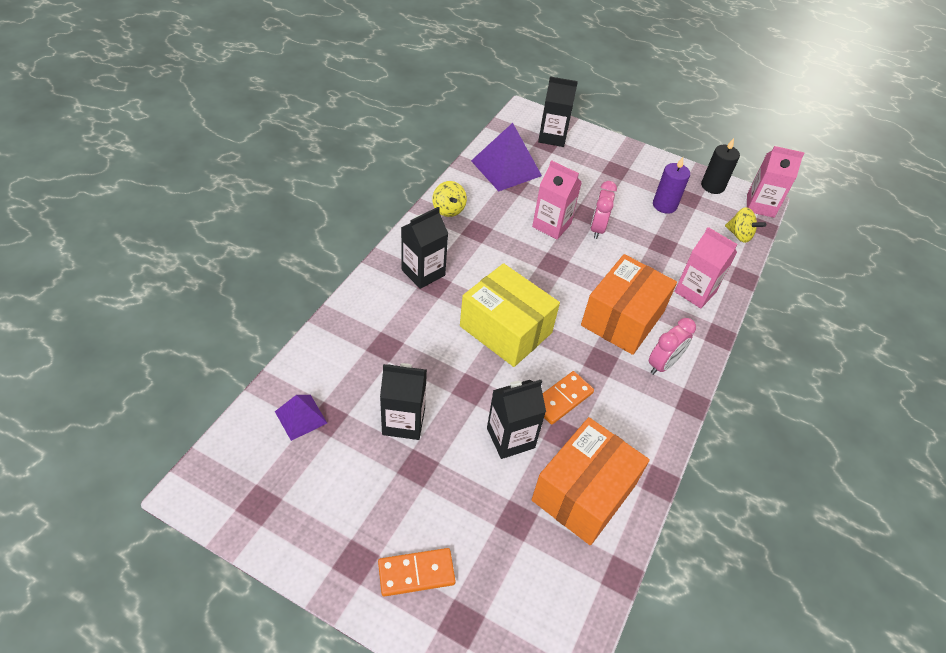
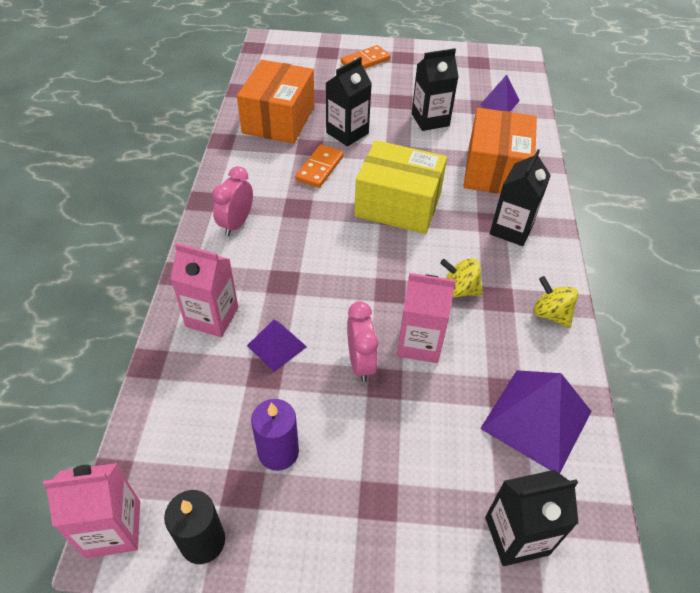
camera: 160 degrees right, 0 degrees up
orange box [581,254,677,355] -> orange box moved to [463,108,537,194]
yellow spinning top [725,207,766,243] -> yellow spinning top moved to [440,258,483,297]
none -> purple pyramid [247,320,307,372]

